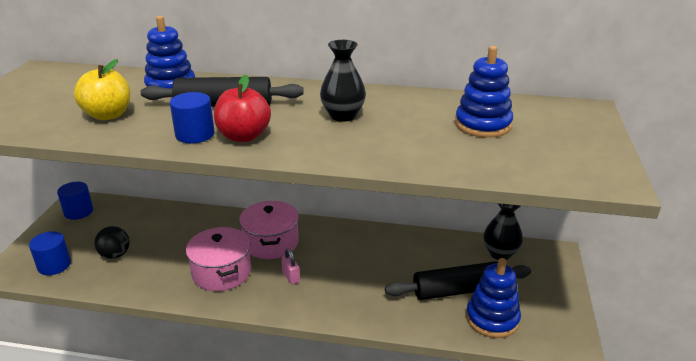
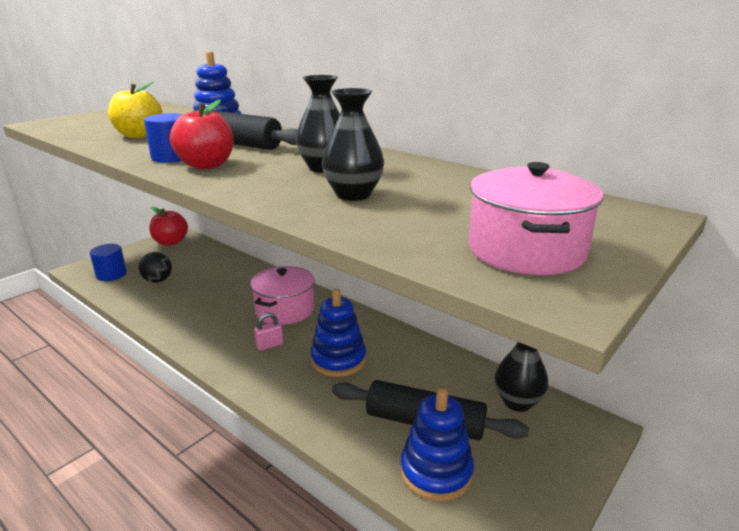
camera: 30 degrees right, 5 degrees down
blue cylinder [57,182,93,220] -> red apple [149,207,188,246]
pink pot [186,227,251,291] -> pink pot moved to [469,162,603,275]
pink padlock [281,248,300,284] -> pink padlock turned 60 degrees clockwise [254,313,283,351]
blue stacking toy [455,46,513,138] -> blue stacking toy moved to [310,289,366,377]
none -> black vase [322,88,384,201]

